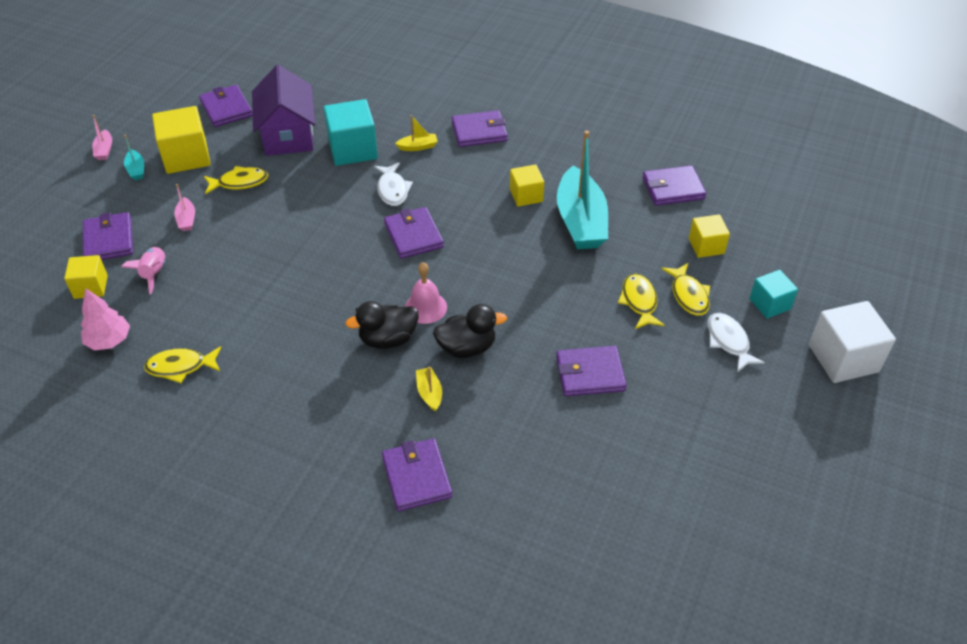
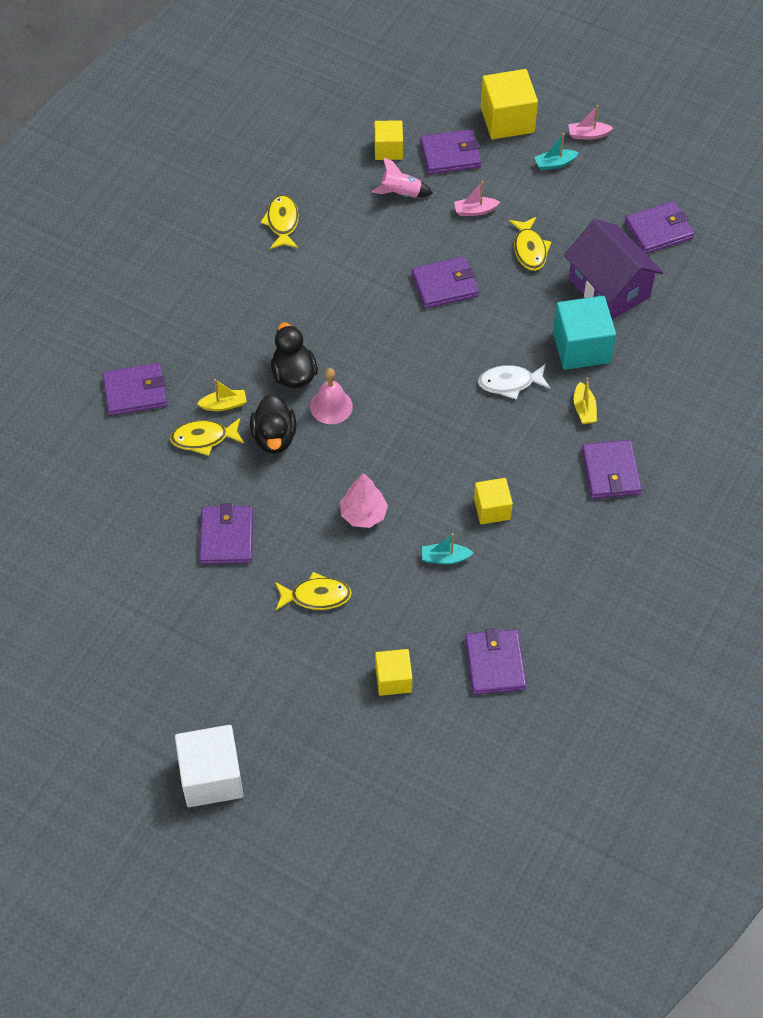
camera: 95 degrees right, 10 degrees up
pink tree [81,288,130,350] -> pink tree moved to [340,473,388,528]
yellow cube [152,106,211,174] -> yellow cube moved to [481,69,538,139]
purple house [252,65,315,156] -> purple house turned 60 degrees clockwise [564,219,663,319]
purple wallet [384,207,444,259] -> purple wallet moved to [412,256,479,308]
turquoise boat [557,131,608,249] -> turquoise boat [422,533,474,564], size x0.41
yellow fish [661,263,710,316] -> yellow fish moved to [170,418,244,456]
white fish [708,313,765,372] -> none
turquoise cube [749,270,798,319] -> none

